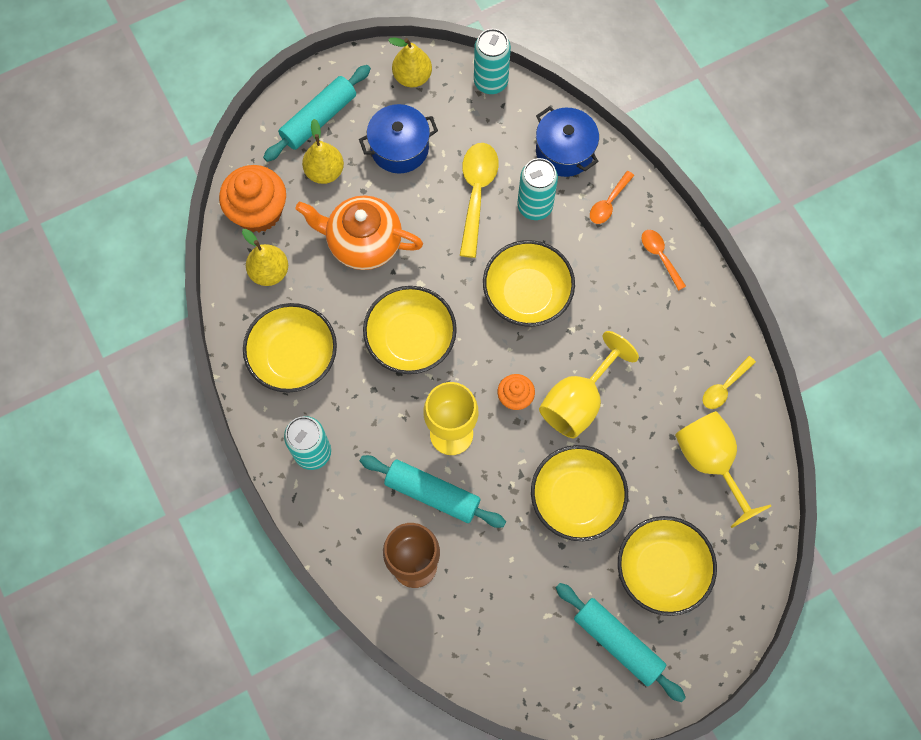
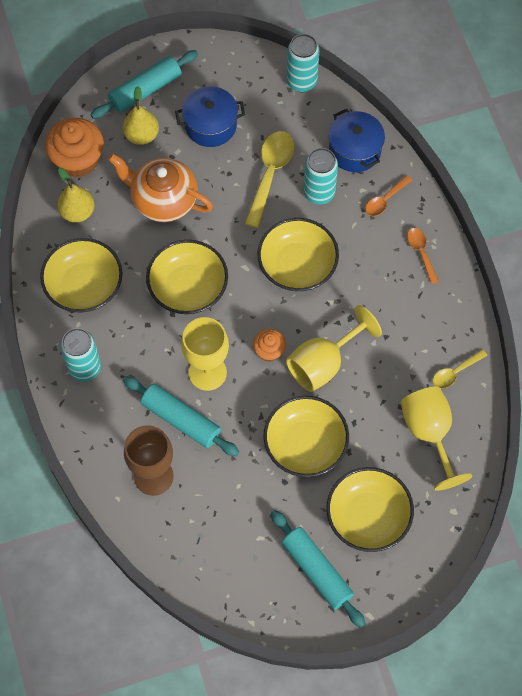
camera: 10 degrees right, 5 degrees down
yellow pear [388,37,432,87] -> none

